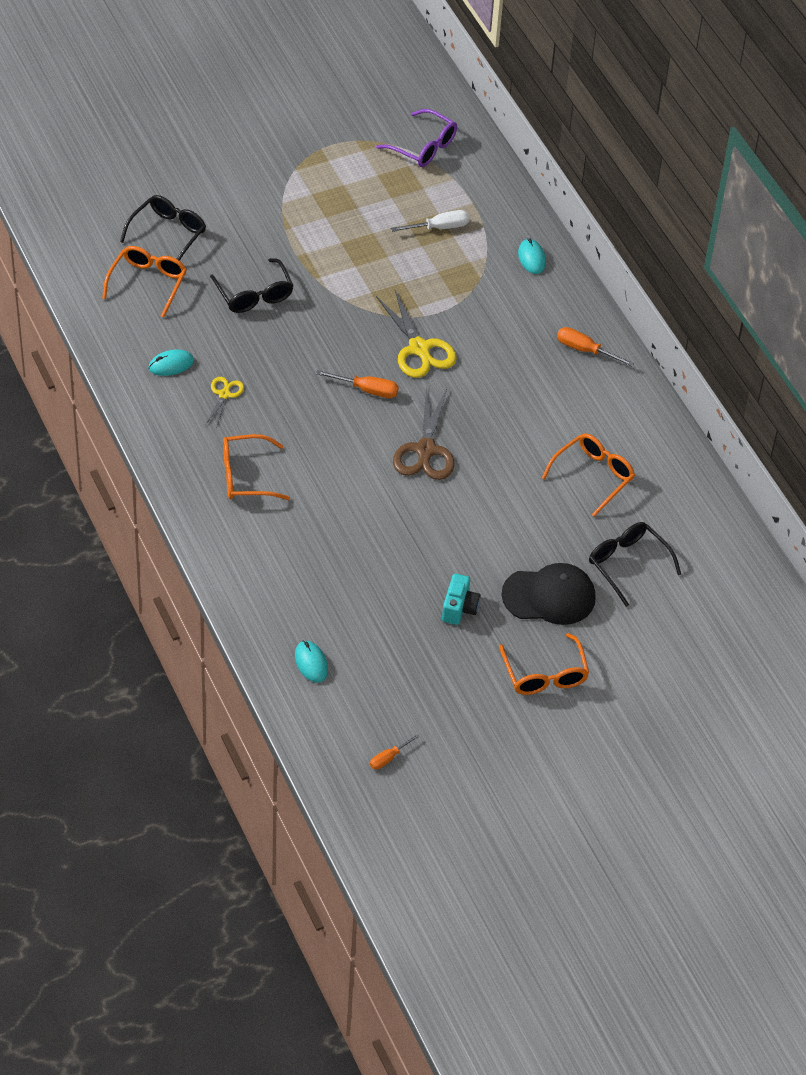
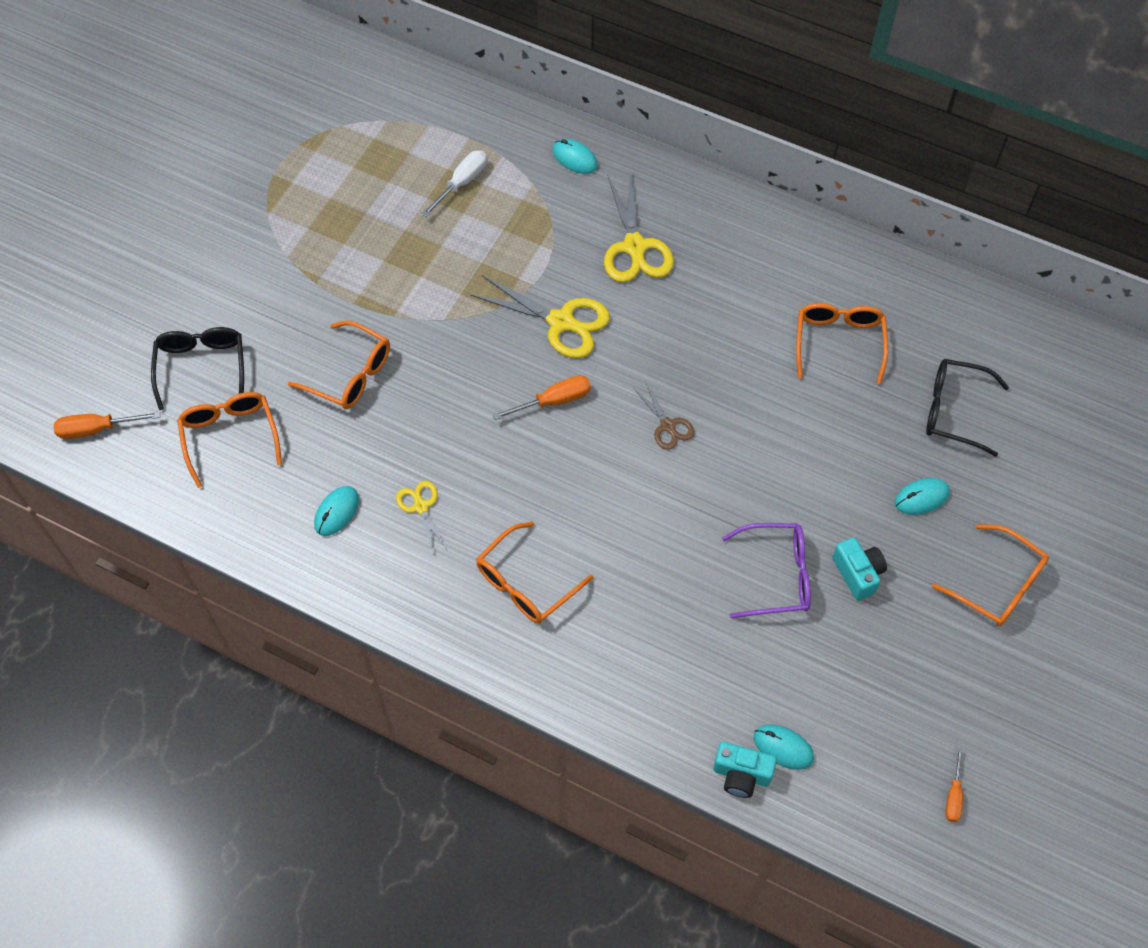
camera: 35 degrees left, 10 degrees up
black glasses [210,258,294,313] -> orange glasses [288,321,390,409]
purple glasses [376,109,457,167] -> purple glasses moved to [722,523,811,618]
brown scissors [393,388,455,480] -> brown scissors [633,381,695,450], size x0.55
black cap [501,563,596,625] -> turquoise mouse [895,478,950,515]
orange screwdriver [557,327,634,366] -> orange screwdriver moved to [53,412,160,439]
none -> yellow scissors [604,172,674,283]
none -> turquoise camera [713,742,777,798]

